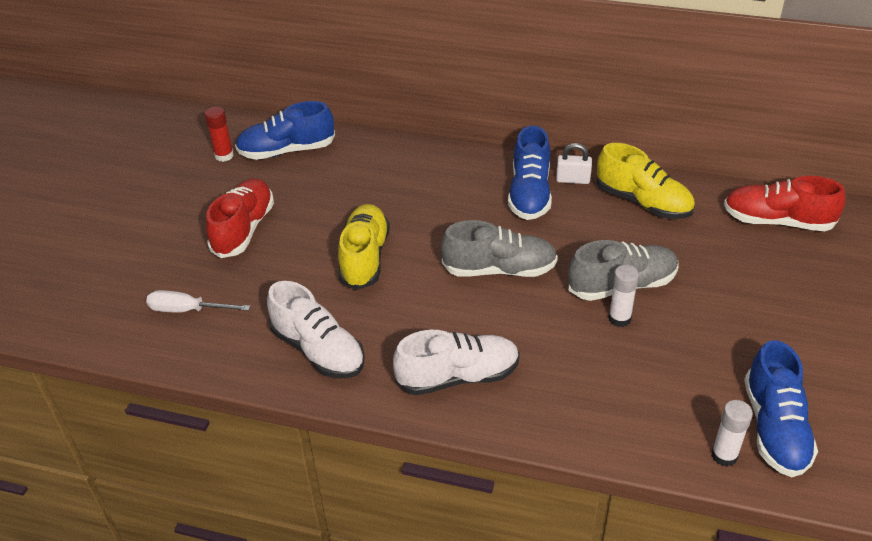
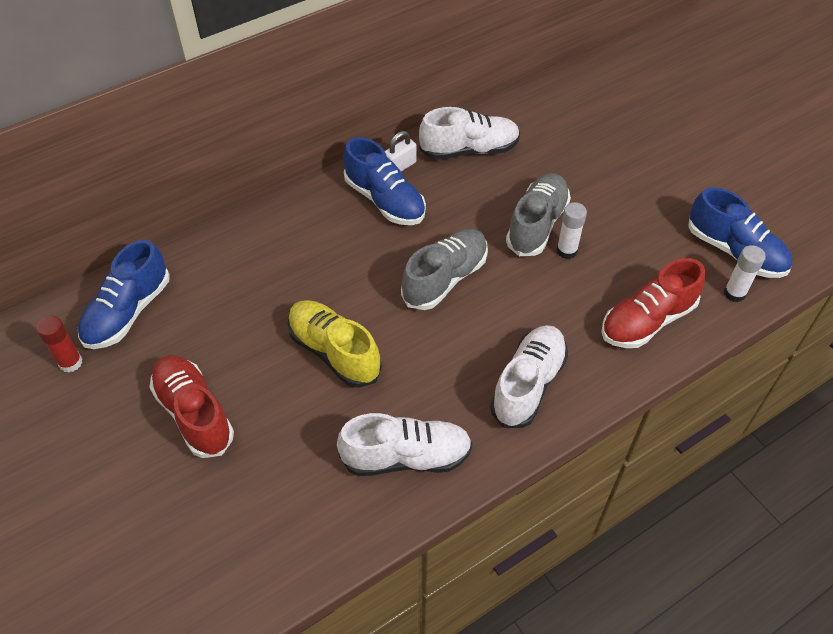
camera: 50 degrees left, 10 degrees up
white screwdriver [146,290,250,312] -> none
yellow shoe [597,143,695,219] -> white shoe [419,107,520,160]
red shoe [724,176,846,231] -> red shoe moved to [601,258,705,348]

